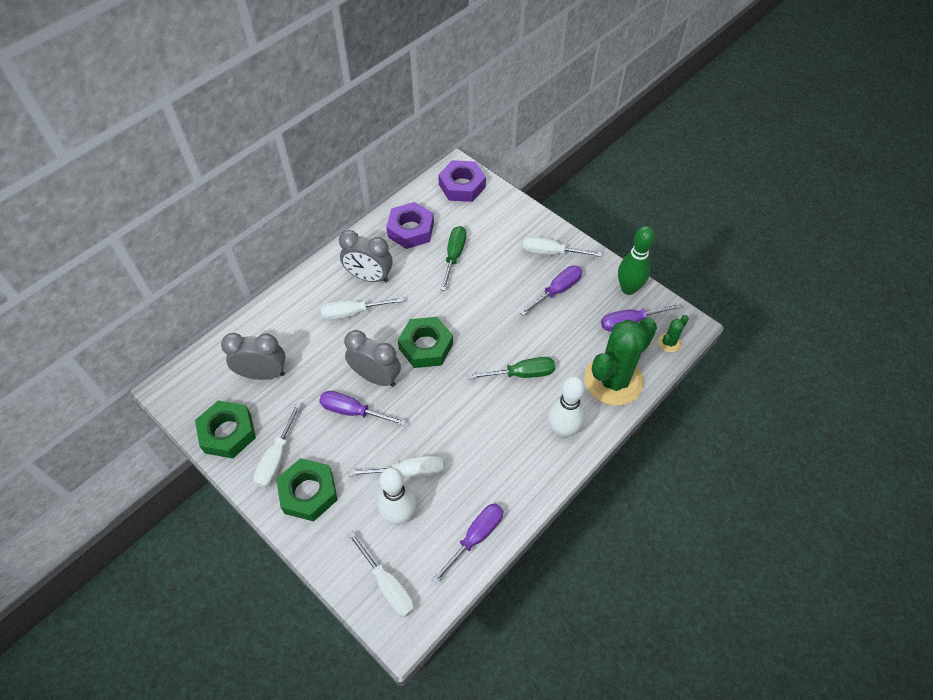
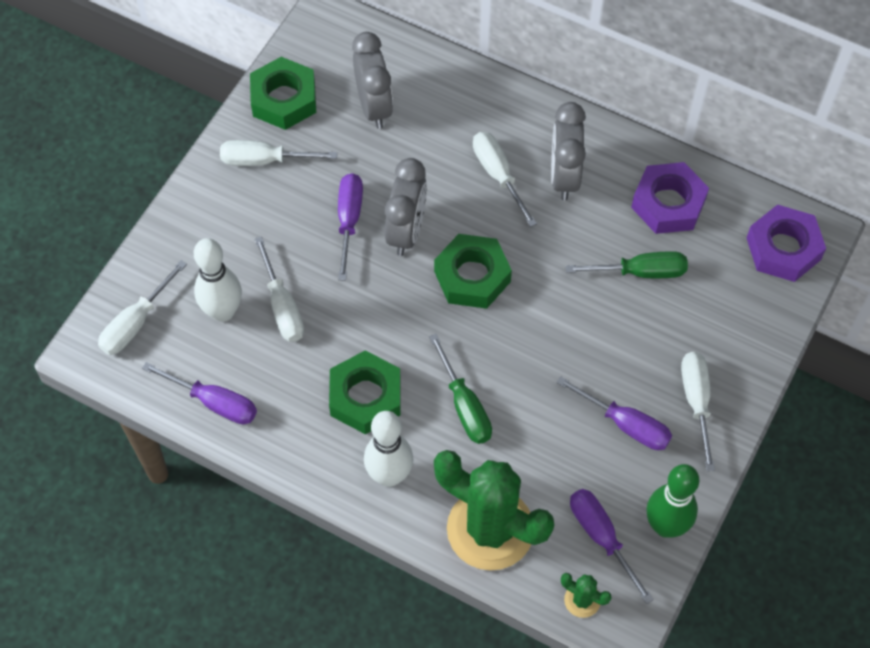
camera: 75 degrees right, 5 degrees up
green nut [276,458,338,521] -> green nut moved to [329,351,401,434]

